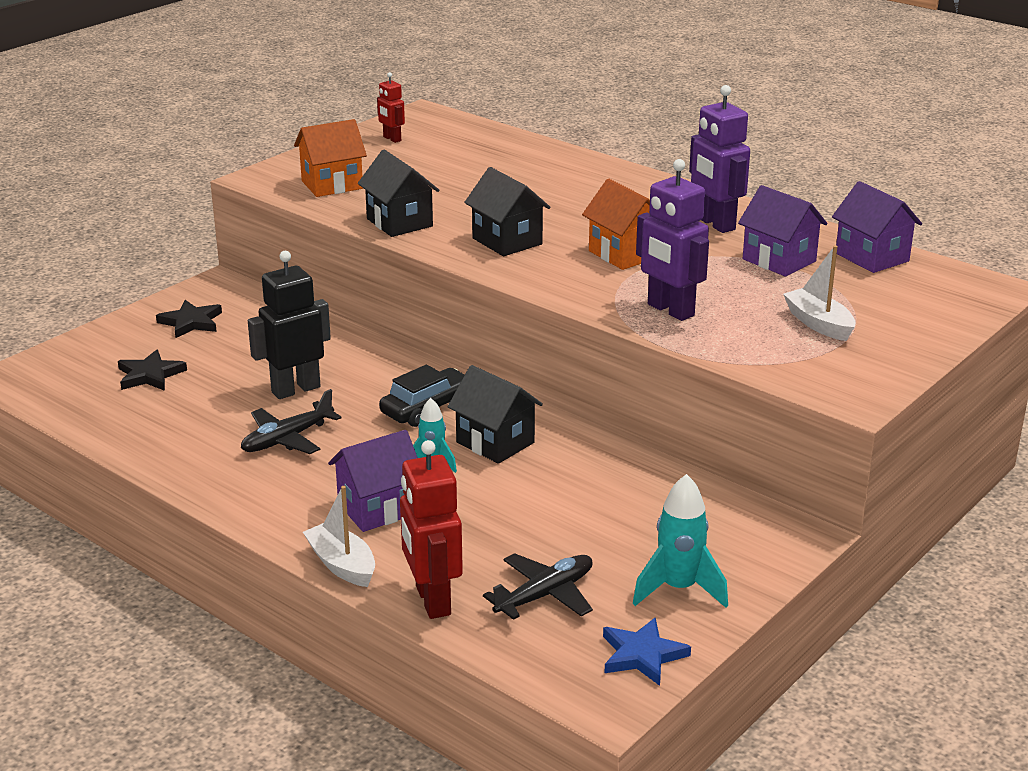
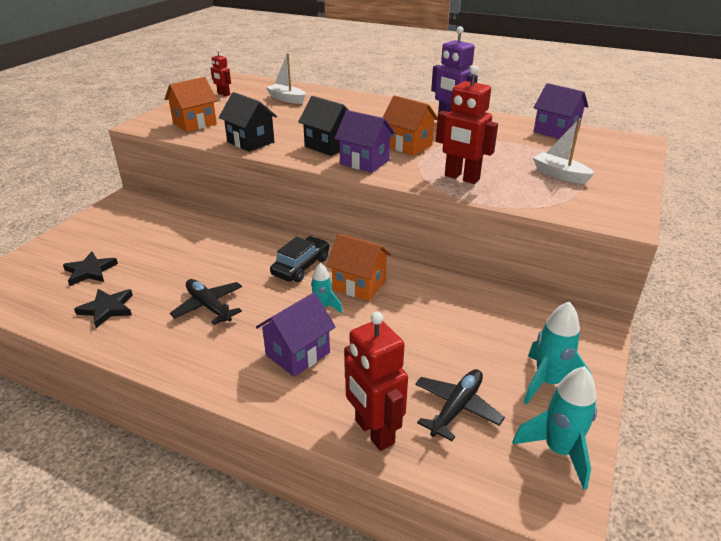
camera: 15 degrees left, 5 degrees up
black star [156,300,222,338] -> black star moved to [74,289,133,328]
black plane [241,389,341,454] -> black plane turned 105 degrees clockwise [170,279,242,325]
black robot [248,251,331,399] -> none
white boat [303,486,375,587] -> white boat moved to [266,53,306,104]
black house [448,365,543,464] -> orange house [326,234,391,301]
blue star [603,618,691,686] -> turquoise rocket [513,366,597,490]
purple robot [636,159,709,321] -> red robot [436,65,498,184]
purple house [738,185,827,276] -> purple house moved to [334,110,395,173]

